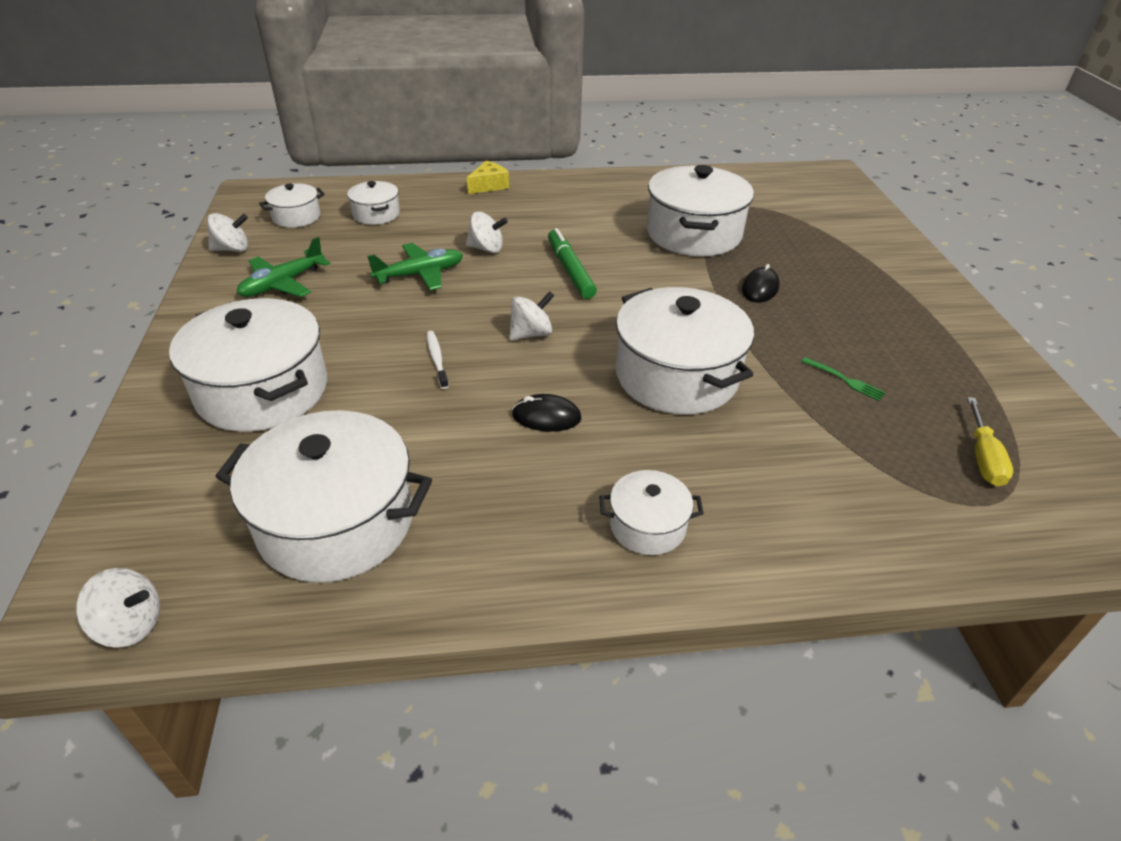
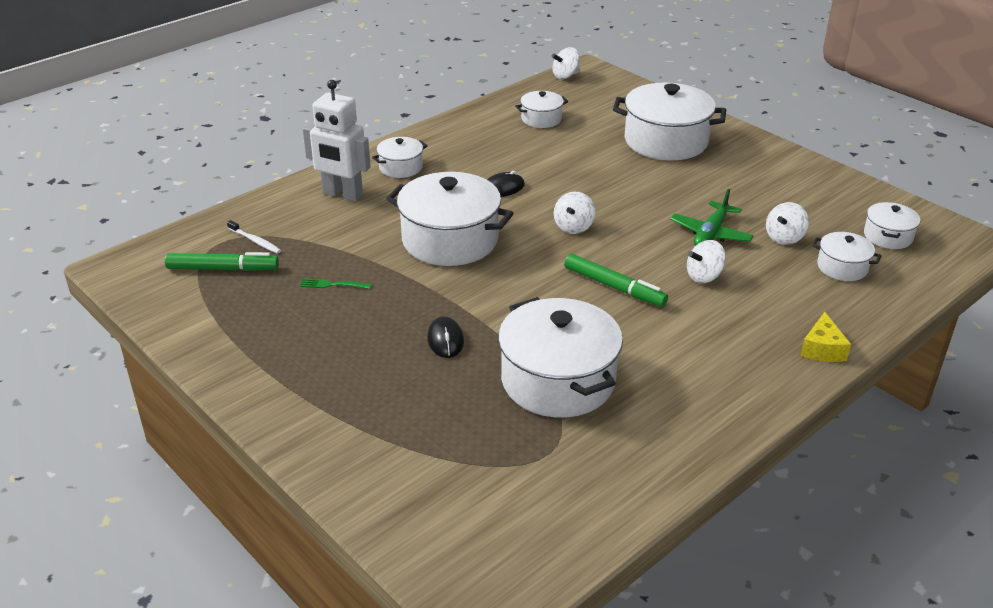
camera: 145 degrees right, 5 degrees down
white spinning top [207,213,248,252] -> white spinning top moved to [766,202,809,245]
white pot [216,410,432,583] -> white pot [515,91,568,128], size x0.50
green plane [237,237,331,297] -> none
white toothbrush [427,331,449,389] -> white toothbrush moved to [227,220,281,254]
yellow screwdriver [967,397,1013,486] -> green marker [165,252,279,271]
none -> white robot [303,80,371,202]

